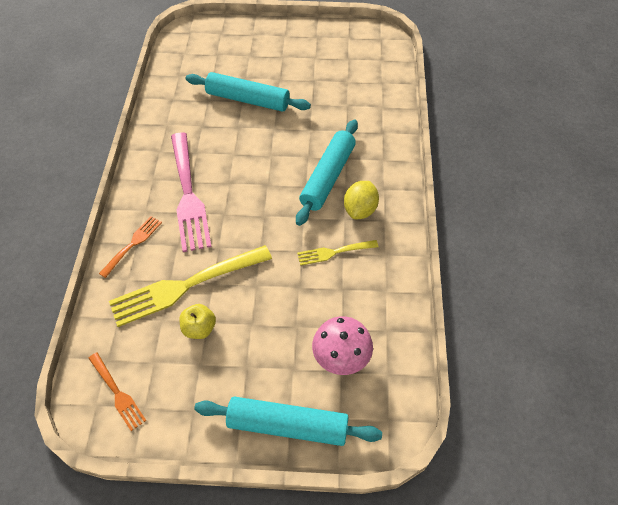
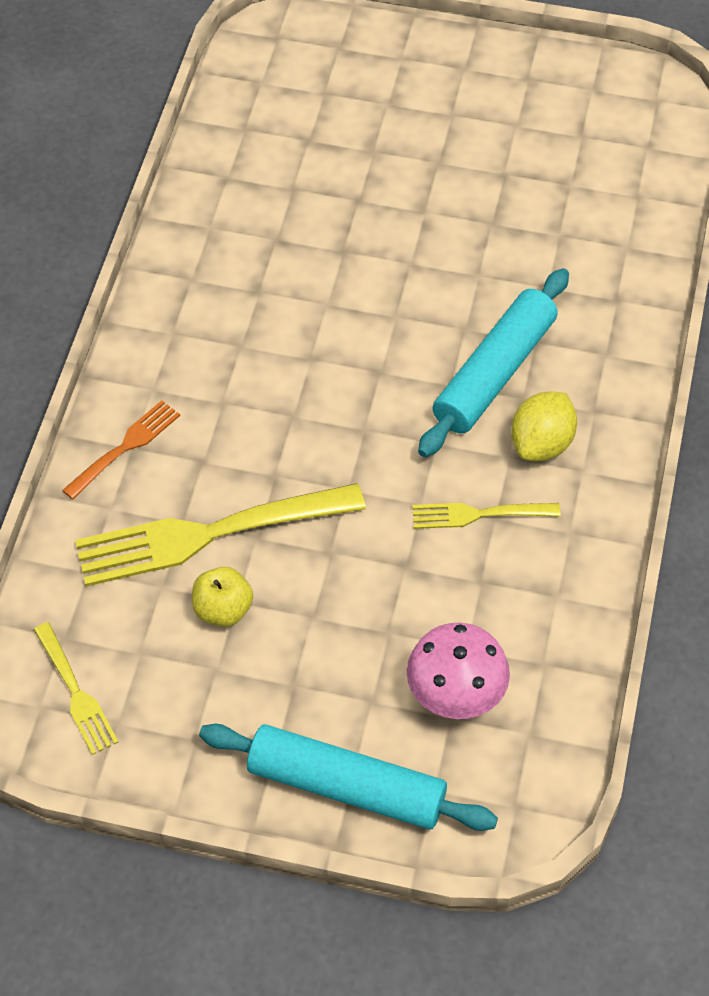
camera: 10 degrees right, 0 degrees up
orange fork [88,352,146,431] -> yellow fork [34,622,118,755]
pink fork [171,132,212,252] -> none
turquoise rolling pin [186,72,311,112] -> none

